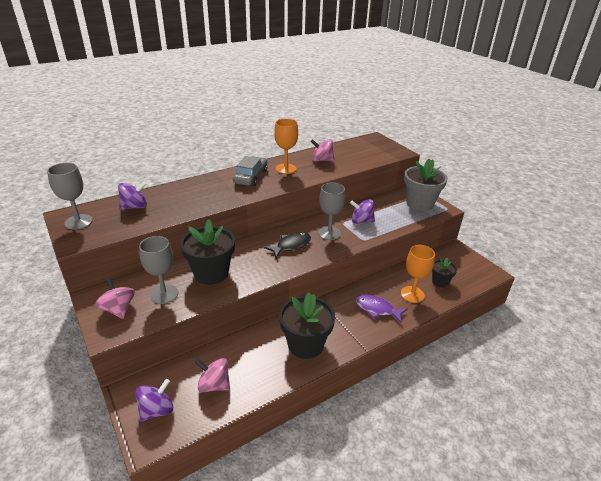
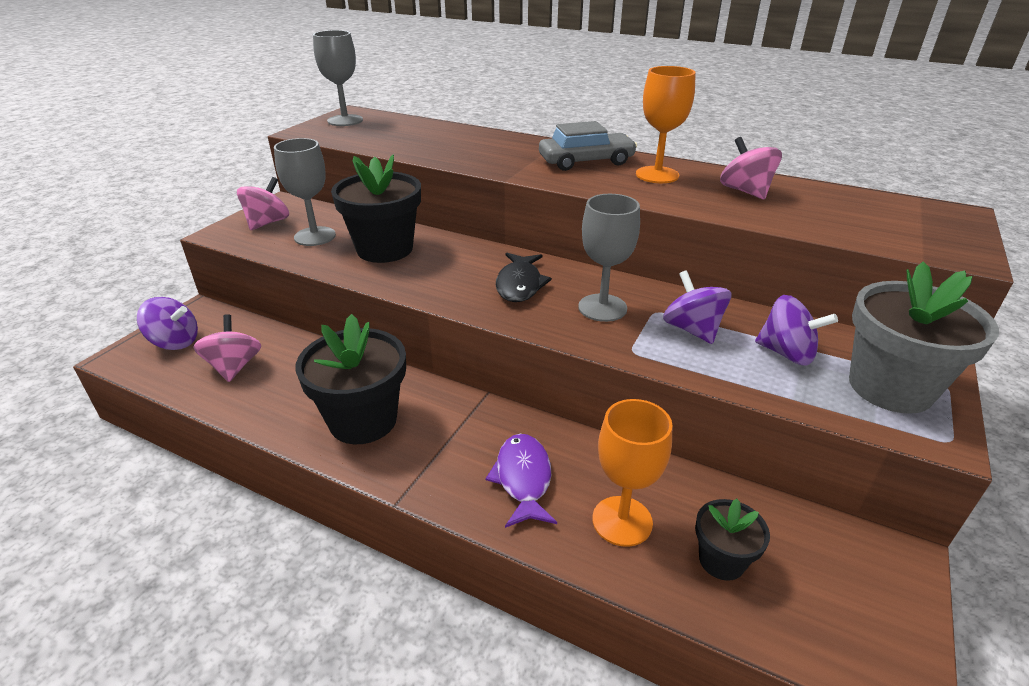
camera: 60 degrees right, 0 degrees up
purple spinning top [118,181,147,210] -> purple spinning top moved to [755,295,838,366]
black fish [264,232,311,258] -> black fish turned 75 degrees clockwise [496,253,552,302]

